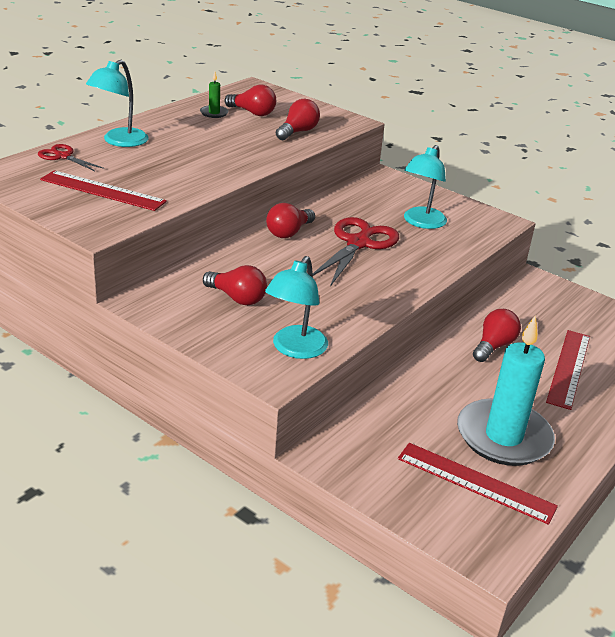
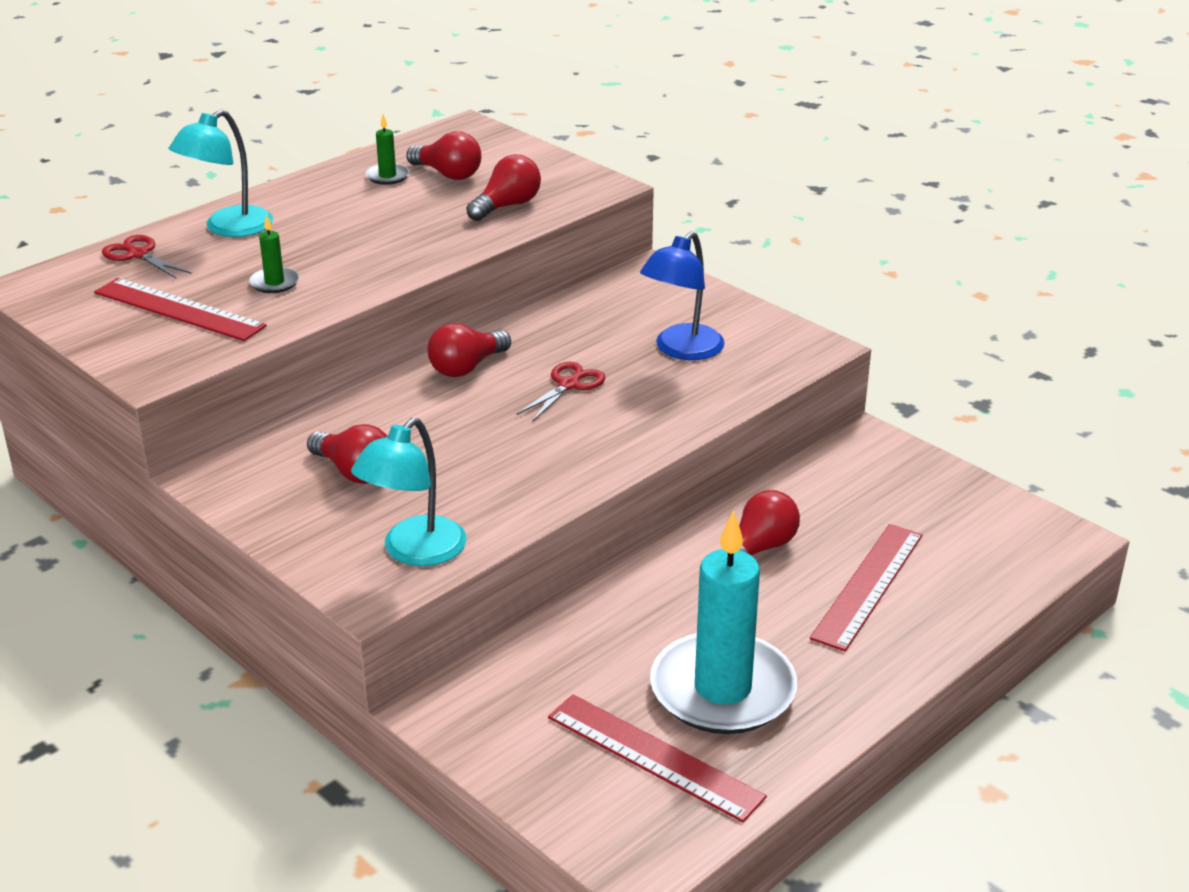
camera: 10 degrees right, 0 degrees up
red scissors [313,217,399,287] -> red scissors [517,362,606,422], size x0.54
turquoise lamp [404,145,447,229] -> blue lamp [640,232,725,360]
none -> green candle [249,214,299,293]

